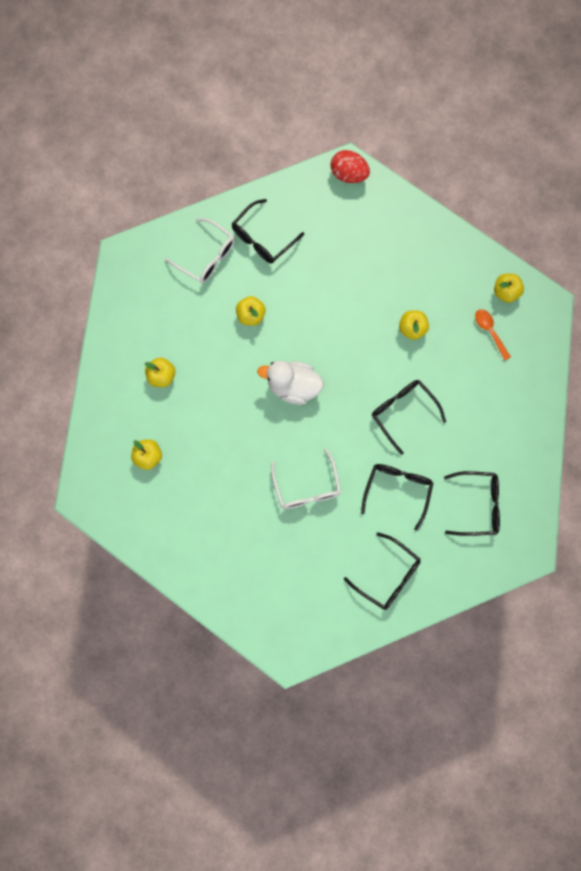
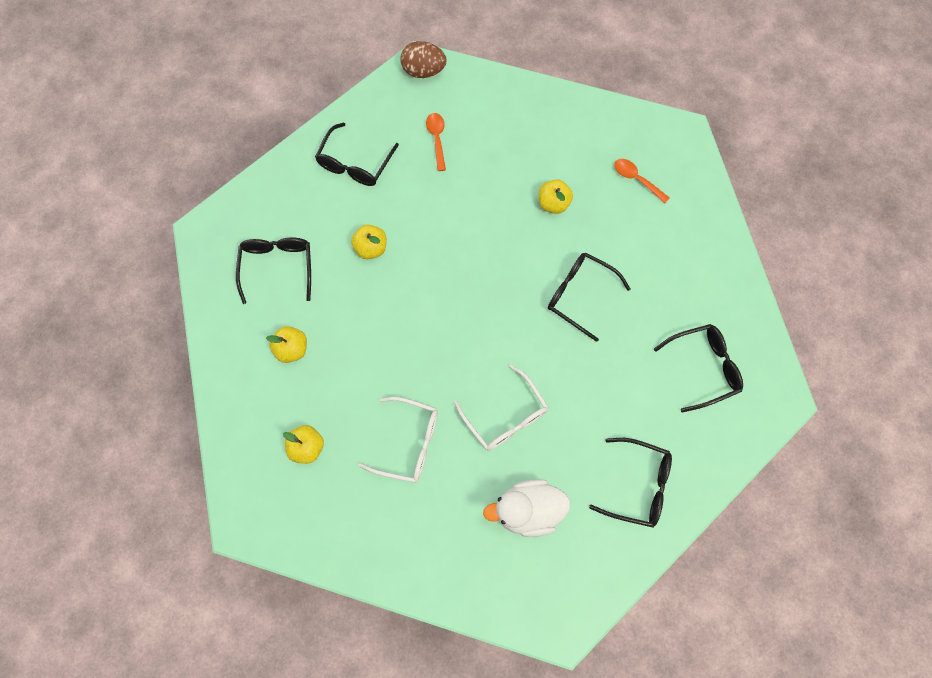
camera: 20 degrees left, 5 degrees down
white glasses [165,218,235,283] -> white glasses moved to [359,397,438,483]
white duck [257,361,324,405] -> white duck moved to [483,479,571,537]
red egg [331,150,370,183] -> brown egg [400,41,447,78]
black glasses [361,464,433,531] -> black glasses moved to [236,237,311,304]
yellow apple [494,274,524,303] -> none
none -> orange spoon [426,113,446,171]

